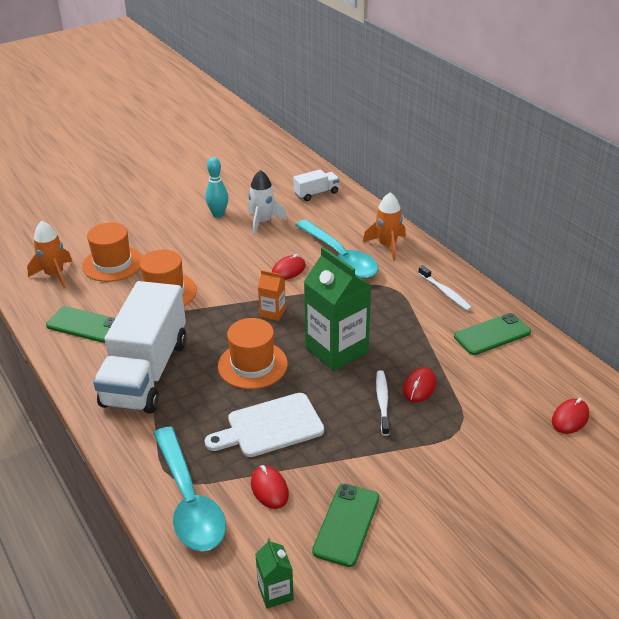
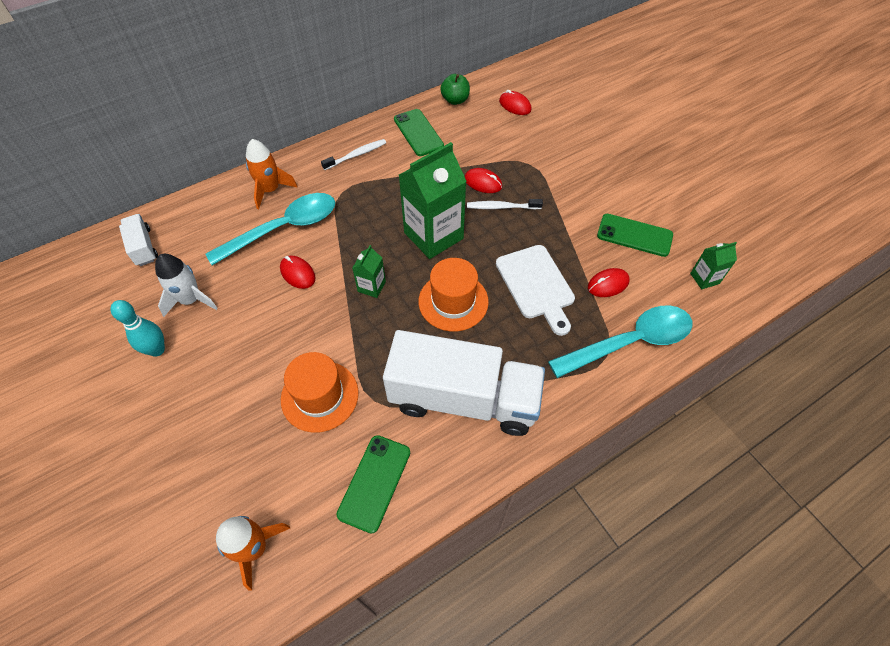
camera: 90 degrees left, 20 degrees up
orange hat [82,222,142,282] -> none
orange carton [258,270,286,321] -> green carton [352,245,386,298]
none -> green apple [440,74,470,105]

